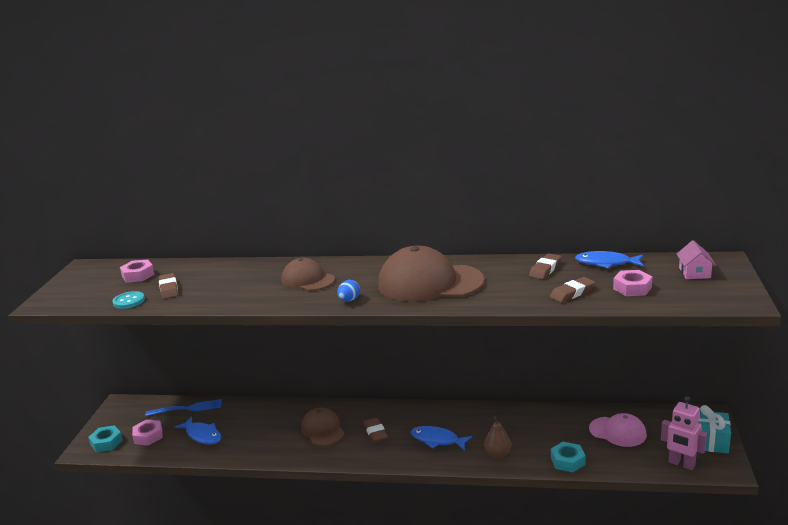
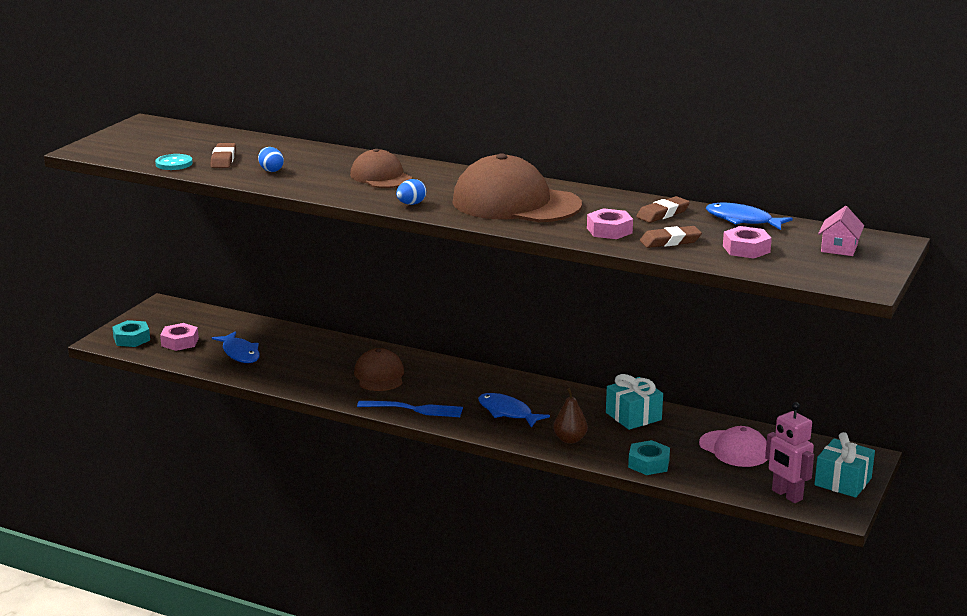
camera: 15 degrees right, 0 degrees up
pink nut [120,260,155,283] -> pink nut moved to [587,208,633,239]
blue fork [145,399,222,417] -> blue fork moved to [357,401,463,417]
brown eraser [363,418,388,442] -> none
none -> blue egg [258,147,284,172]
none -> turquoise gift [606,374,663,430]

